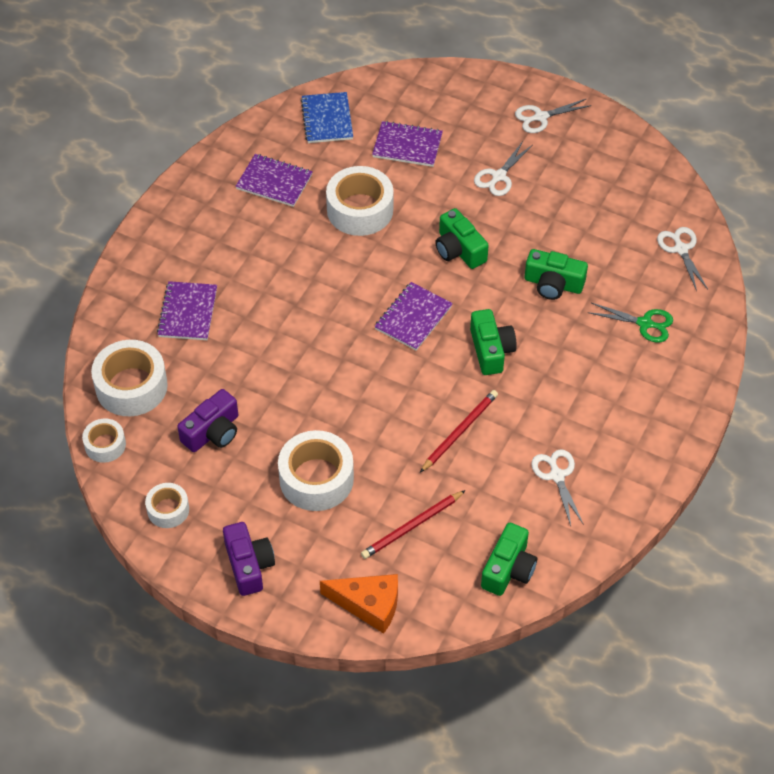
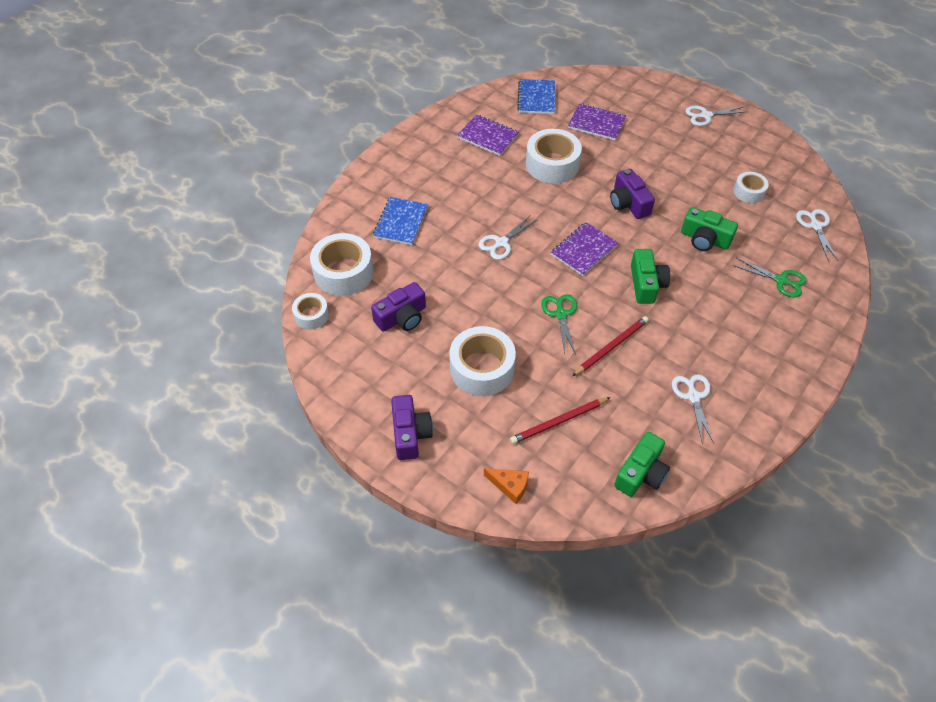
camera: 10 degrees right, 0 degrees up
white tape [145,483,189,528] -> white tape moved to [733,172,769,203]
purple notebook [157,281,217,340] -> blue notebook [373,197,428,245]
orange cheese [320,574,398,634] -> orange cheese [484,468,529,504], size x0.63
green camera [435,208,489,269] -> purple camera [610,169,655,219]
white scissors [474,141,533,196] -> white scissors moved to [479,216,538,260]
none -> green scissors [541,294,577,355]

